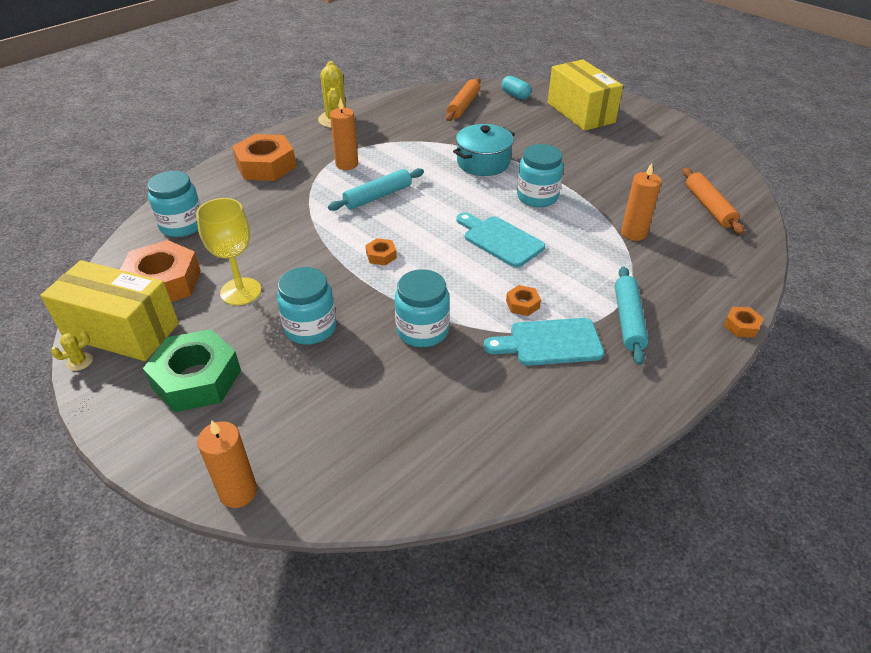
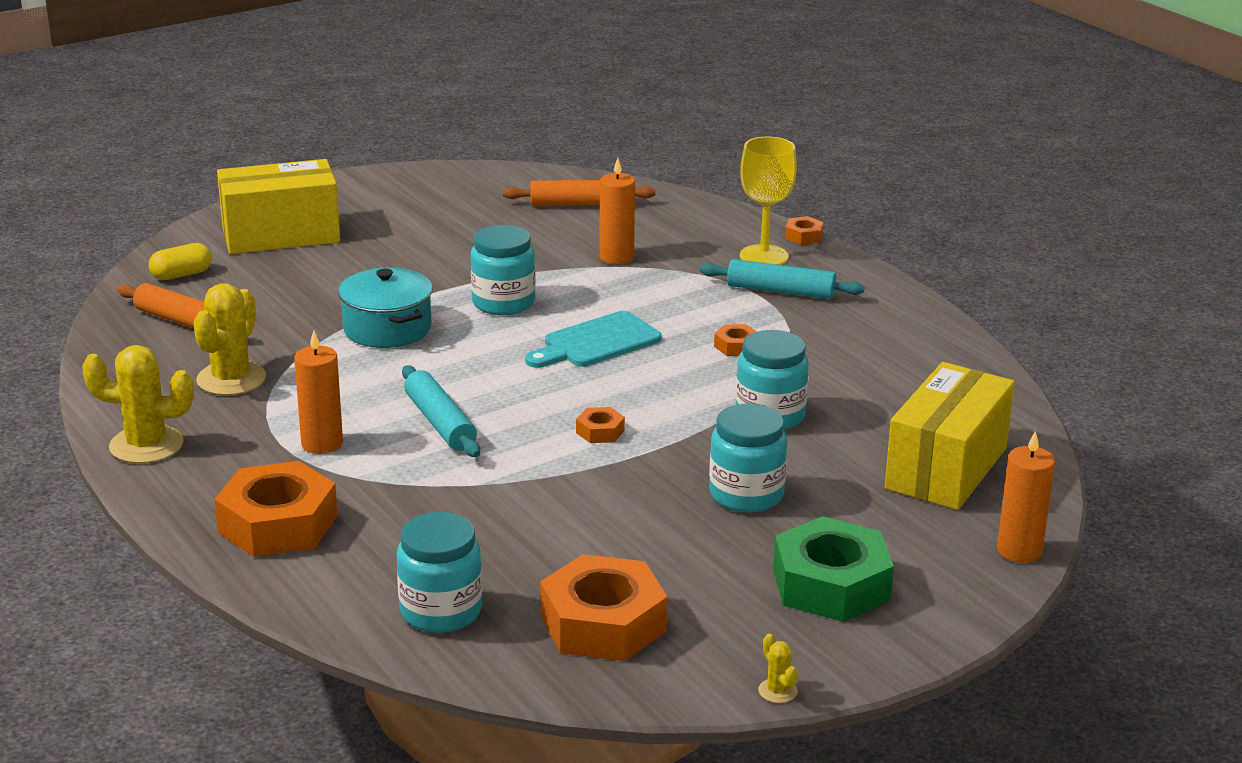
camera: 80 degrees left, 15 degrees down
yellow box [40,260,179,361] -> yellow box moved to [885,362,1015,510]
yellow goblet [196,198,261,305] -> yellow goblet moved to [740,136,797,265]
turquoise cutting board [484,318,604,366] -> none
turquoise capsule [501,76,531,100] -> yellow capsule [149,243,212,280]
none -> yellow cactus [193,283,266,395]

